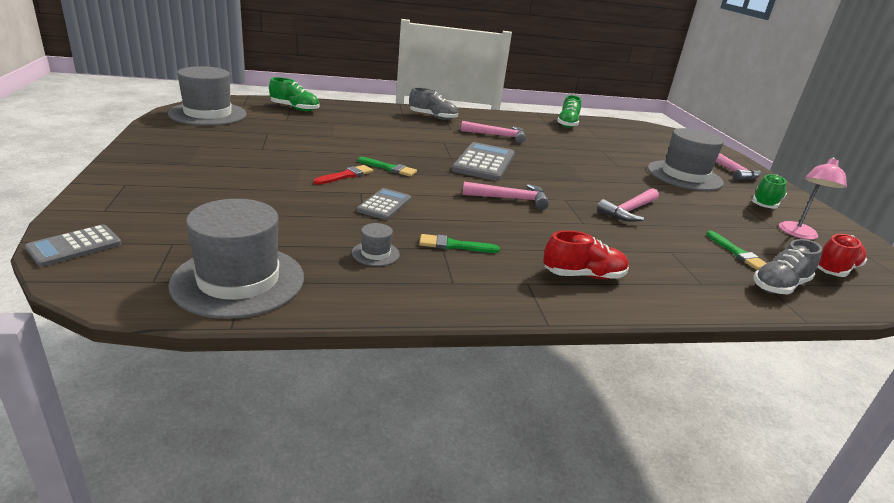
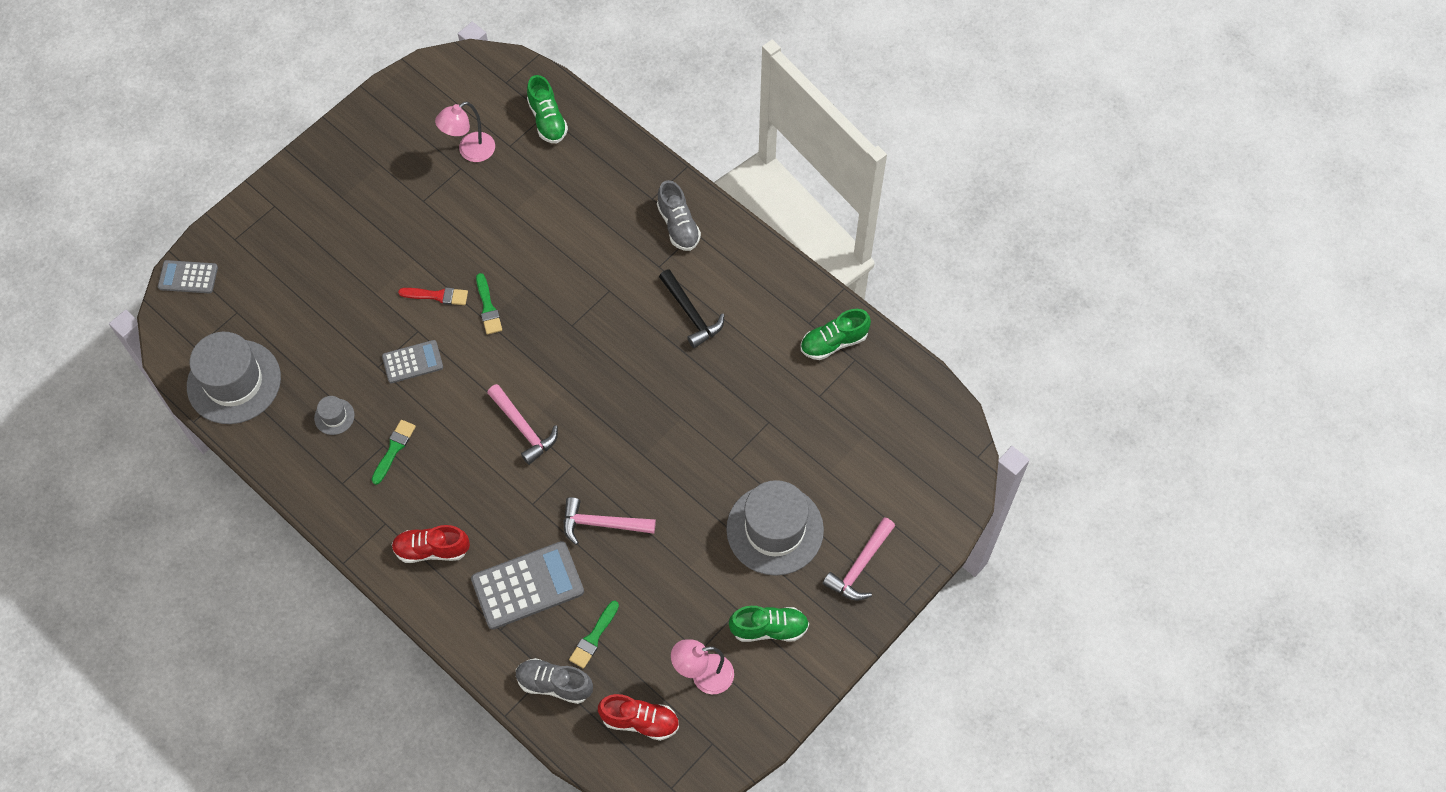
camera: 55 degrees right, 35 degrees up
grey hat [168,66,246,126] -> none
green brush [419,234,500,253] -> green brush turned 60 degrees clockwise [372,420,416,485]
grey calculator [452,142,515,181] -> grey calculator moved to [471,541,584,629]
pink hammer [461,121,526,143] -> black hammer [659,269,724,348]
red shoe [543,230,629,279] -> red shoe turned 135 degrees clockwise [391,525,470,563]
none -> pink lamp [435,102,495,162]

